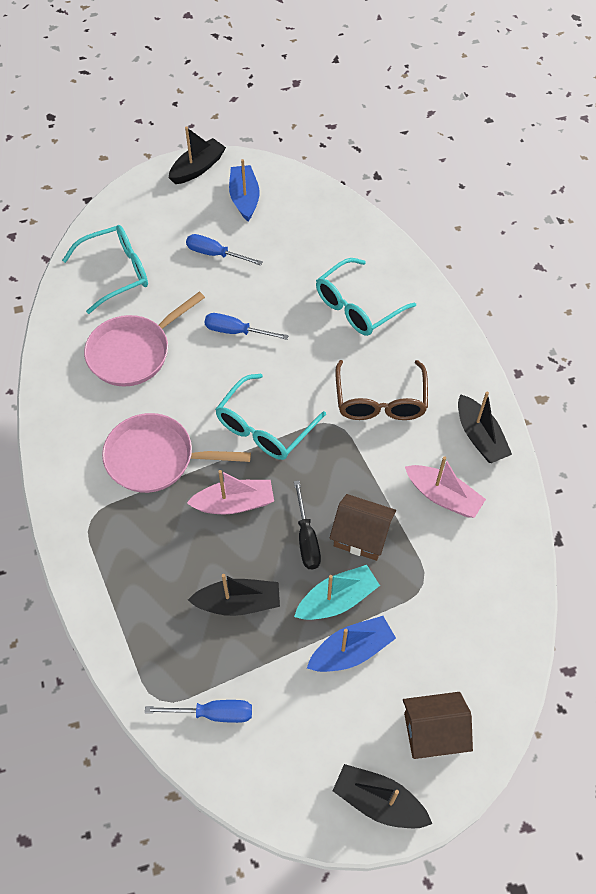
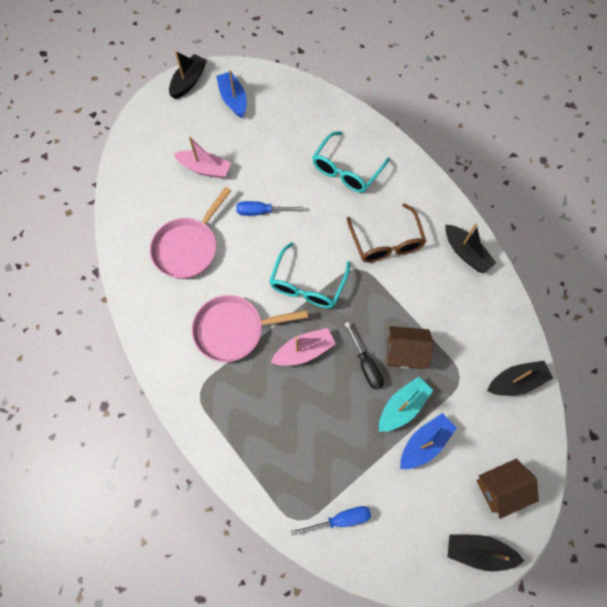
camera: 15 degrees left, 10 degrees up
turquoise glasses [62,225,148,314] -> none
blue screwdriver [186,234,263,265] -> none
black boat [188,574,280,616] -> black boat moved to [487,361,553,396]
pink boat [405,456,486,518] -> pink boat moved to [174,137,231,179]

